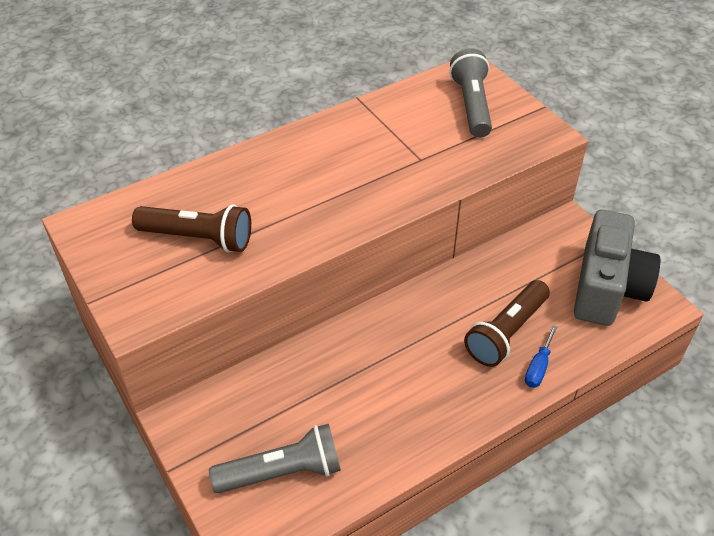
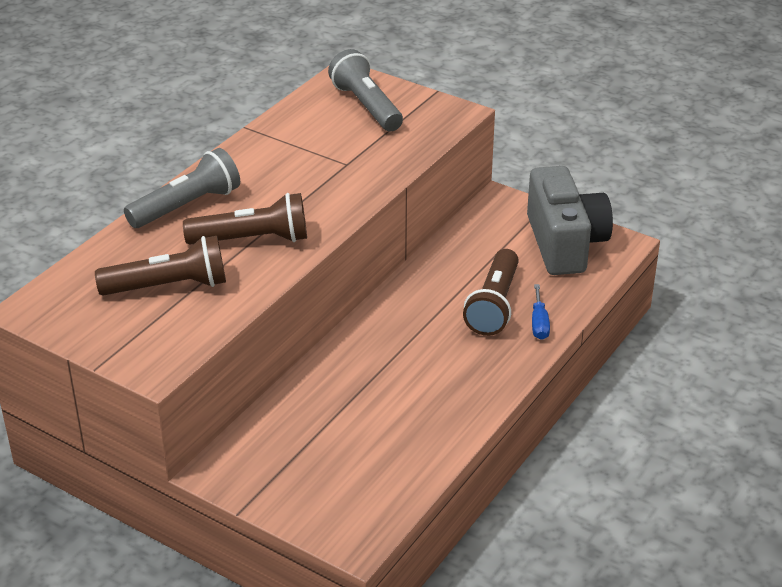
camera: 25 degrees left, 10 degrees down
grey flashlight [209,424,341,493] -> grey flashlight moved to [124,148,240,228]
none -> brown flashlight [183,193,307,245]

